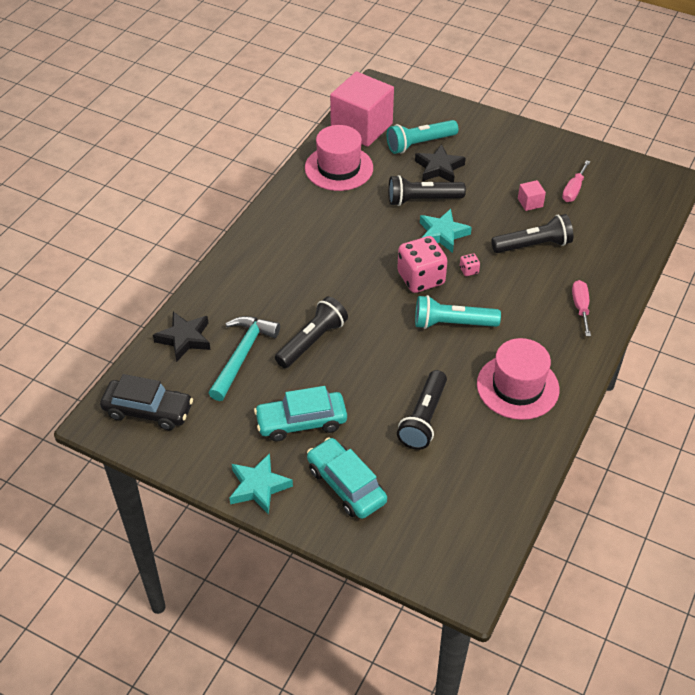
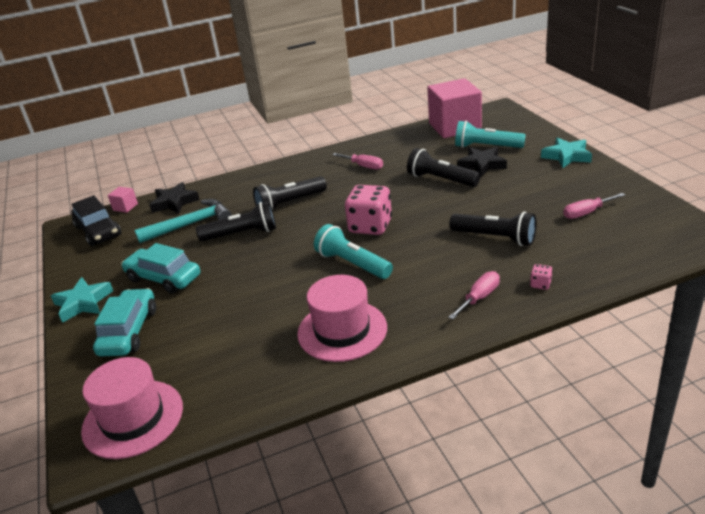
camera: 45 degrees right, 15 degrees down
pink hat [305,125,373,191] -> pink hat moved to [81,357,183,459]
black flashlight [397,370,447,450] -> black flashlight moved to [253,176,327,211]
turquoise star [420,209,472,253] -> turquoise star moved to [541,137,592,168]
pink dice [460,253,480,276] -> pink dice moved to [530,264,553,290]
pink cube [518,180,546,211] -> pink cube moved to [108,187,138,213]
none -> pink screwdriver [332,153,383,169]

